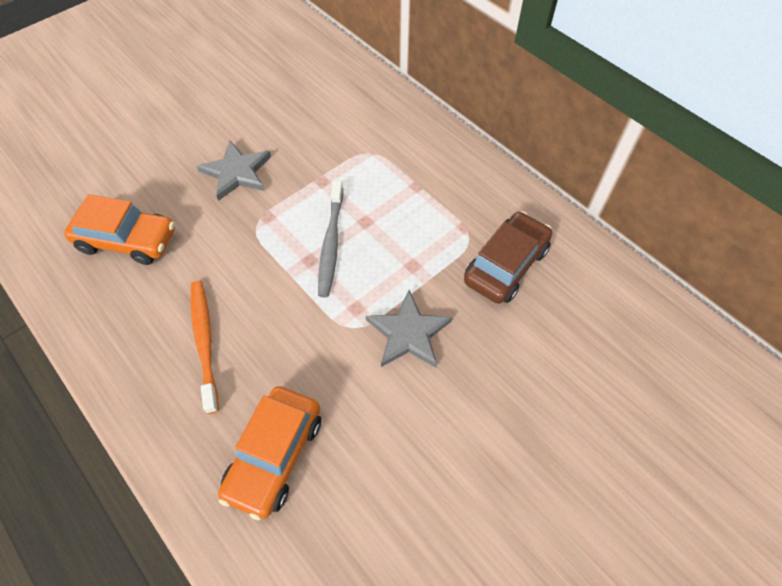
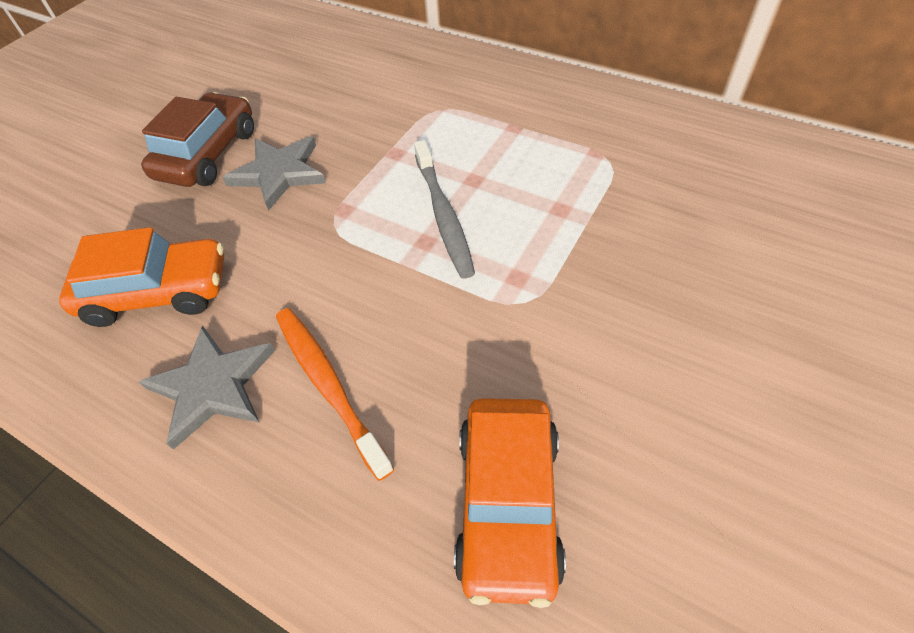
camera: 15 degrees left, 5 degrees down
grey star [366,290,452,368] -> grey star moved to [139,325,275,450]
brown car [464,211,552,304] -> brown car moved to [141,92,254,187]

